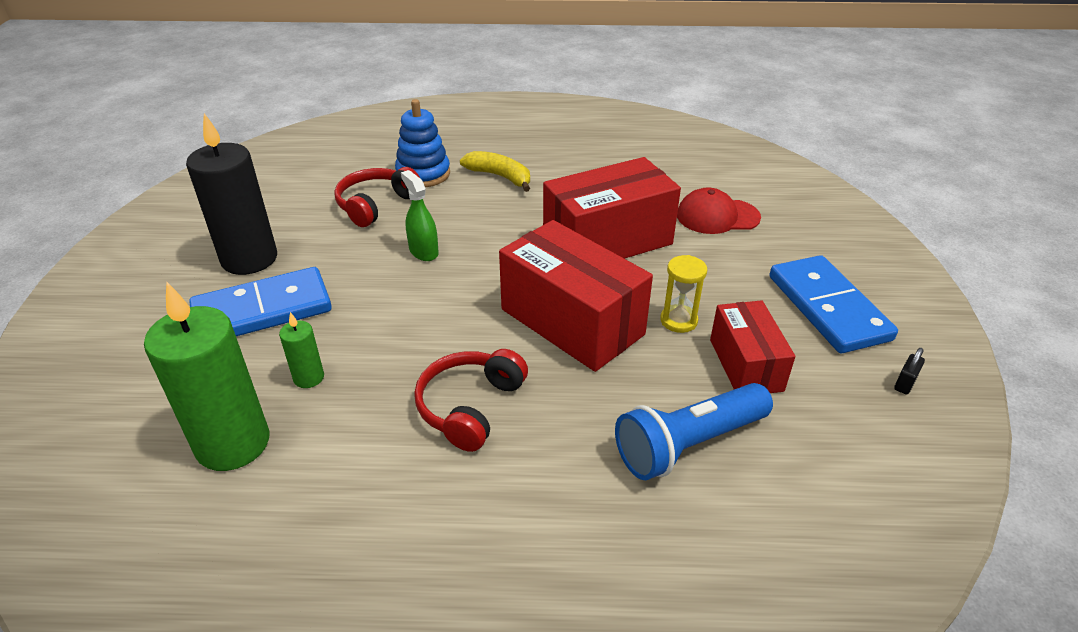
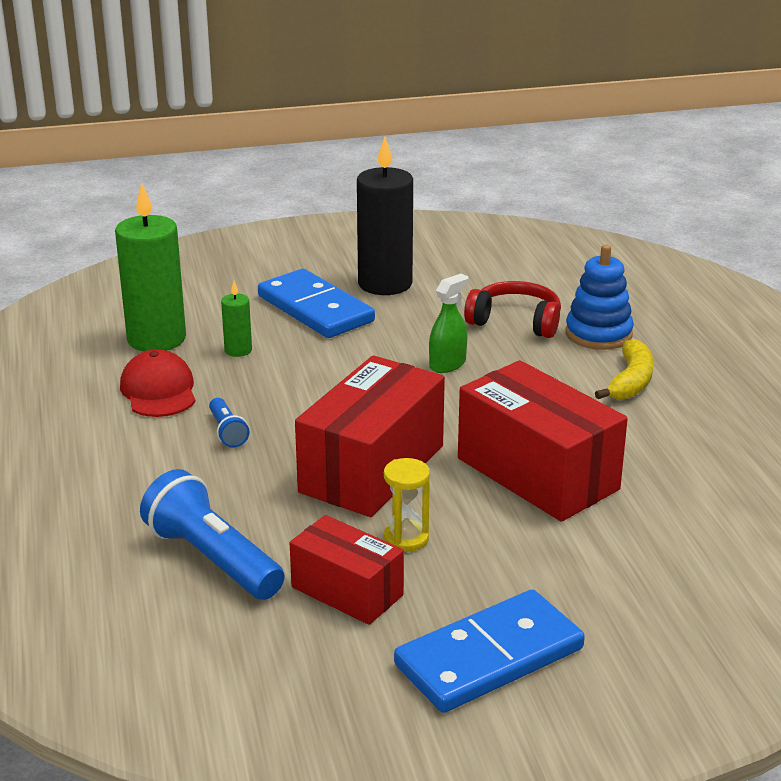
camera: 75 degrees right, 10 degrees down
red headphones [414,349,528,452] -> blue flashlight [209,398,249,448]
red cap [677,187,761,234] -> red cap moved to [120,349,196,417]
red box [710,300,795,393] -> red box turned 60 degrees clockwise [290,515,404,625]
black padlock [894,348,925,395] -> none

